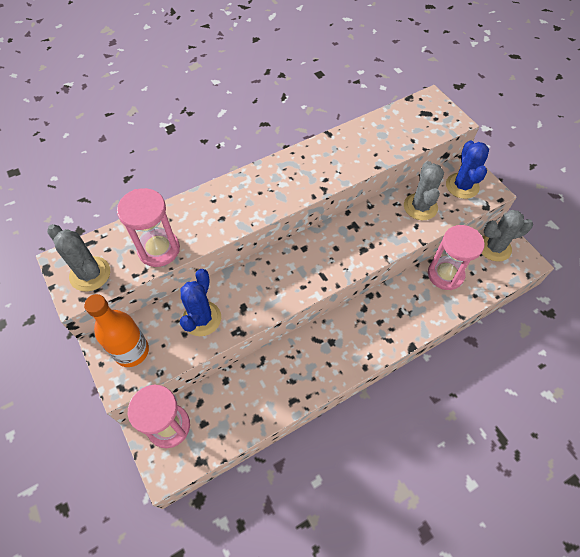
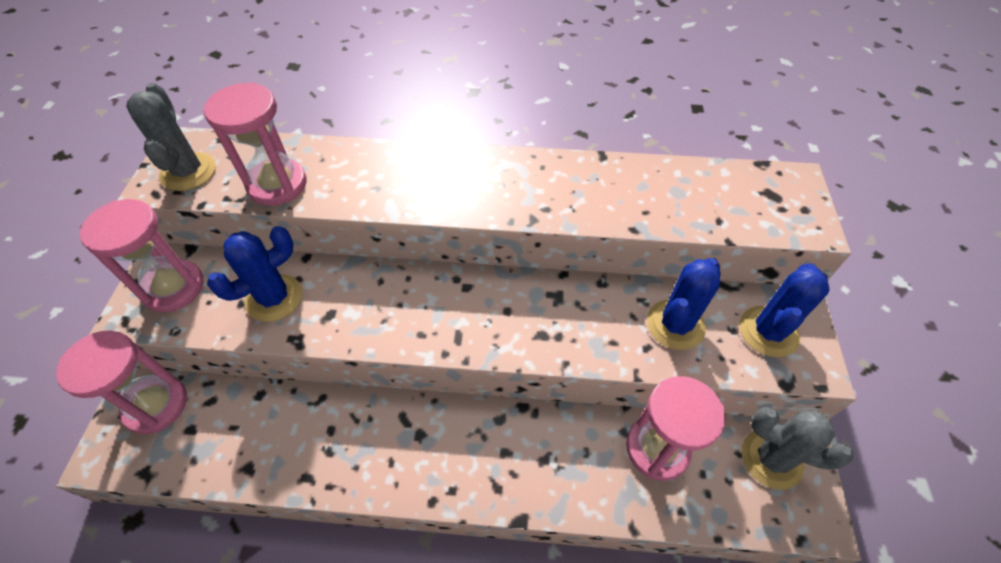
camera: 35 degrees right, 5 degrees down
orange bottle [84,294,149,367] -> pink hourglass [80,199,204,312]
grey cactus [404,161,444,220] -> blue cactus [647,258,721,350]

